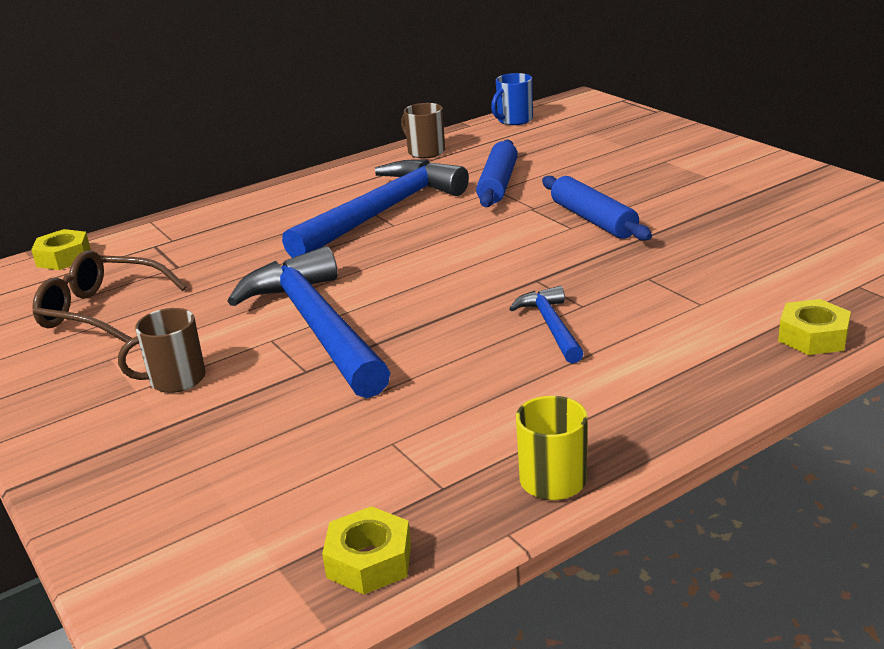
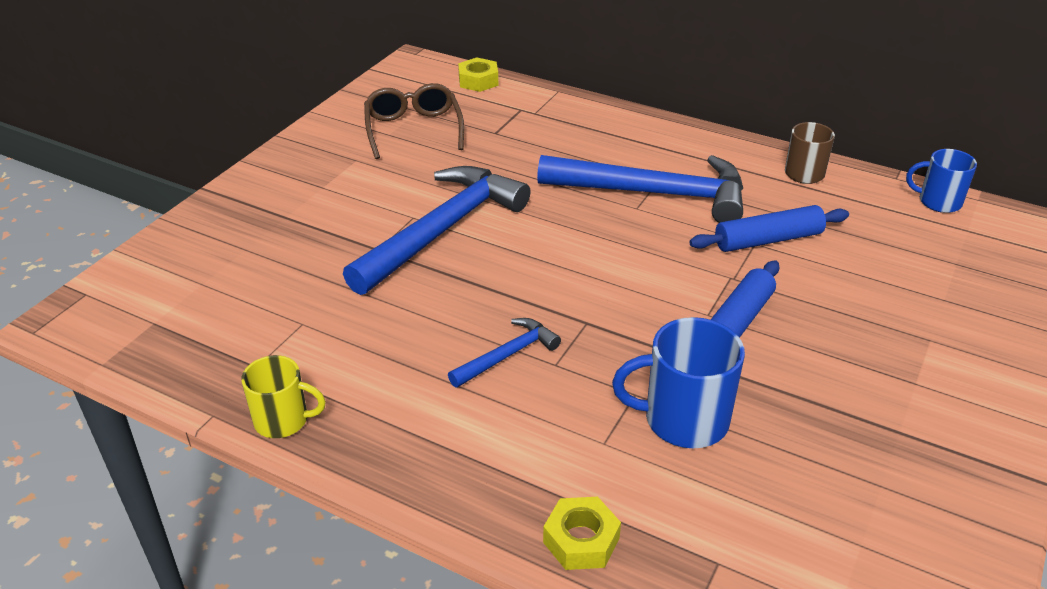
camera: 60 degrees right, 10 degrees up
brown mug [118,308,206,393] -> none
yellow nut [322,506,411,594] -> none
none -> blue mug [612,317,745,448]

